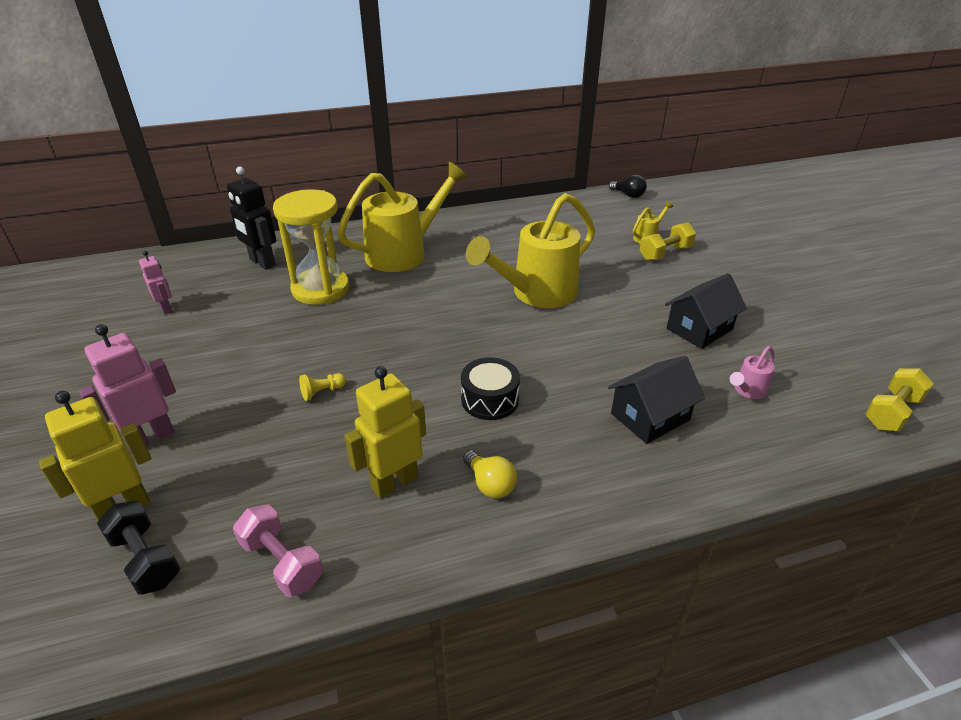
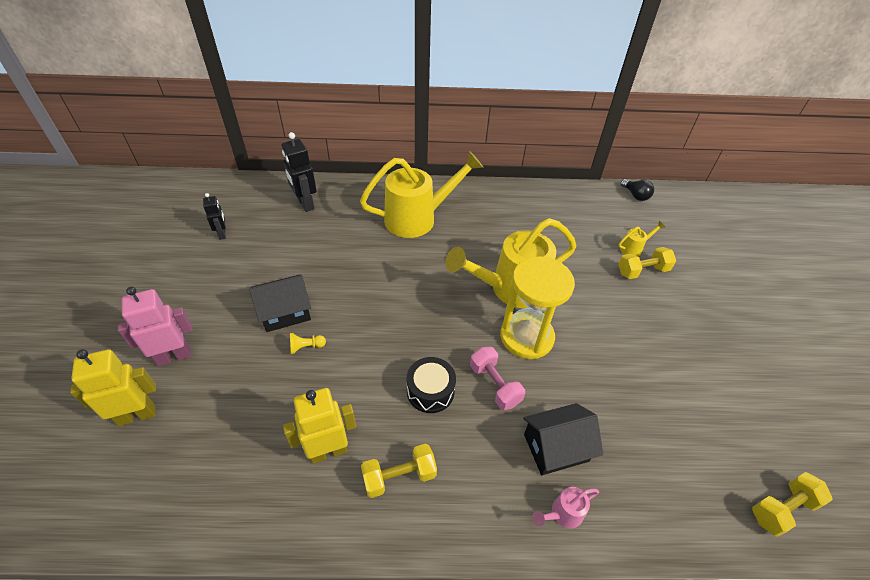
camera: 15 degrees right, 10 degrees up
black dumbbell [97,501,180,595] -> none
pink robot [139,251,172,314] -> black robot [203,193,226,240]
pink dumbbell [233,504,323,597] -> pink dumbbell moved to [470,347,525,410]
yellow hourglass [273,189,349,305] -> yellow hourglass moved to [500,256,575,359]
yellow light bulb [463,451,517,499] -> yellow dumbbell [361,444,437,498]
black house [665,273,747,349] -> black house moved to [249,274,311,332]
pink watering can [730,346,775,399] -> pink watering can moved to [532,487,599,529]

